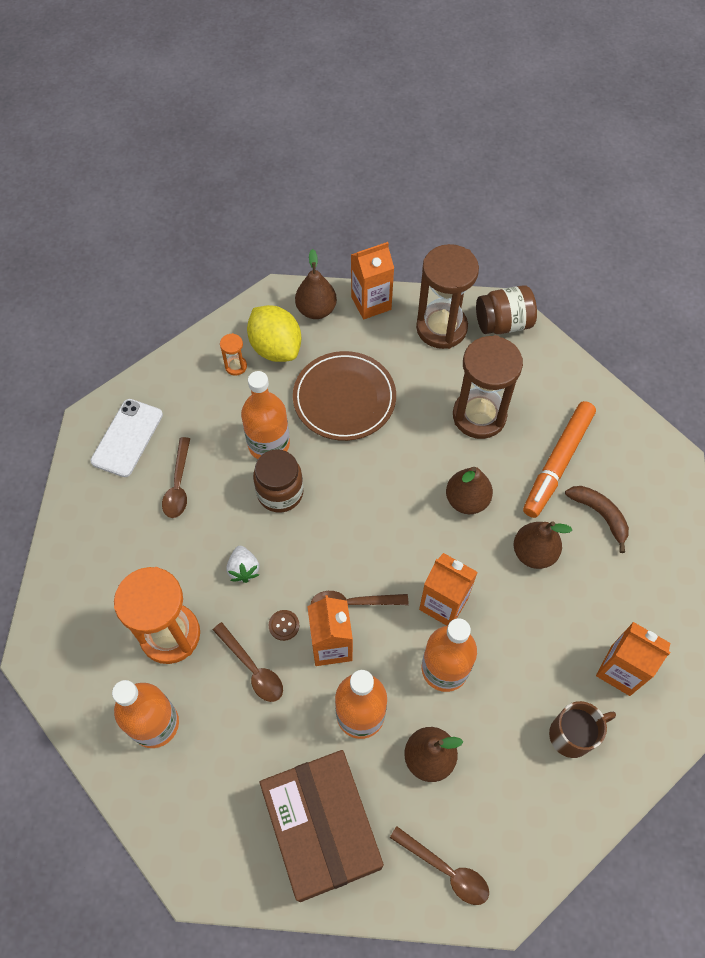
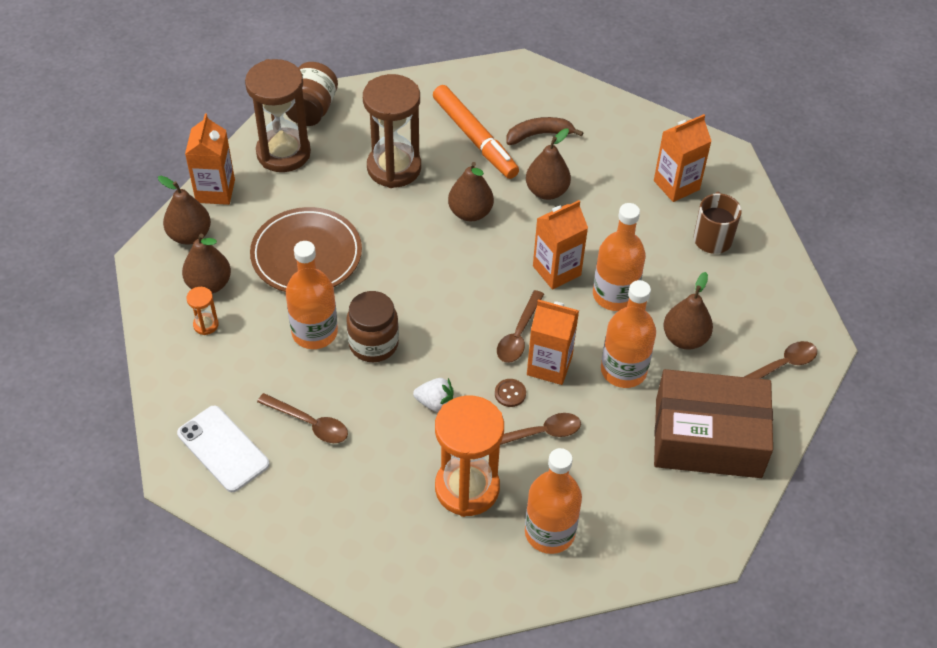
camera: 65 degrees left, 10 degrees down
yellow lemon [247,305,301,362] -> brown pear [182,234,231,294]

